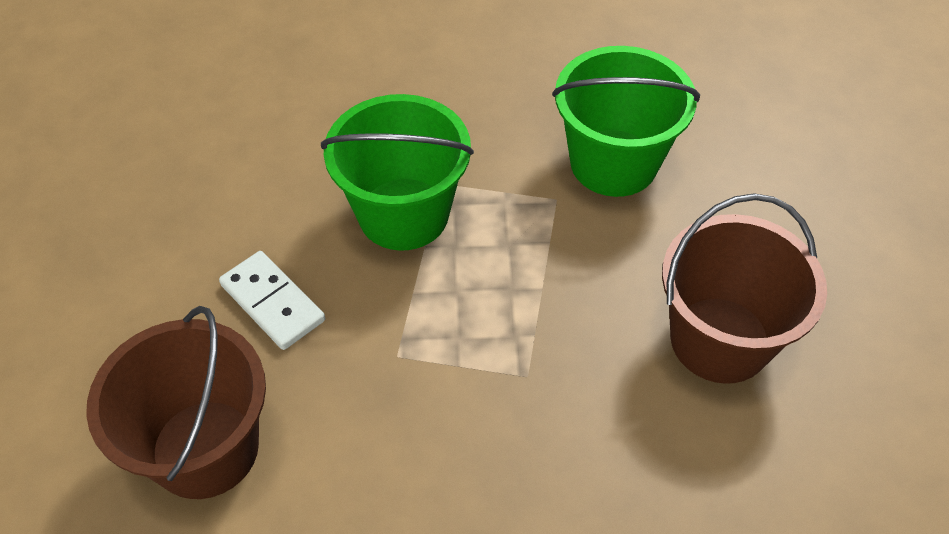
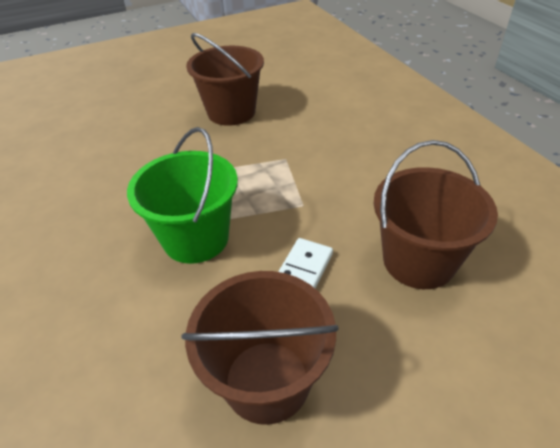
camera: 110 degrees left, 10 degrees down
green bucket [552,46,700,197] -> none
none -> brown bucket [181,271,339,425]

